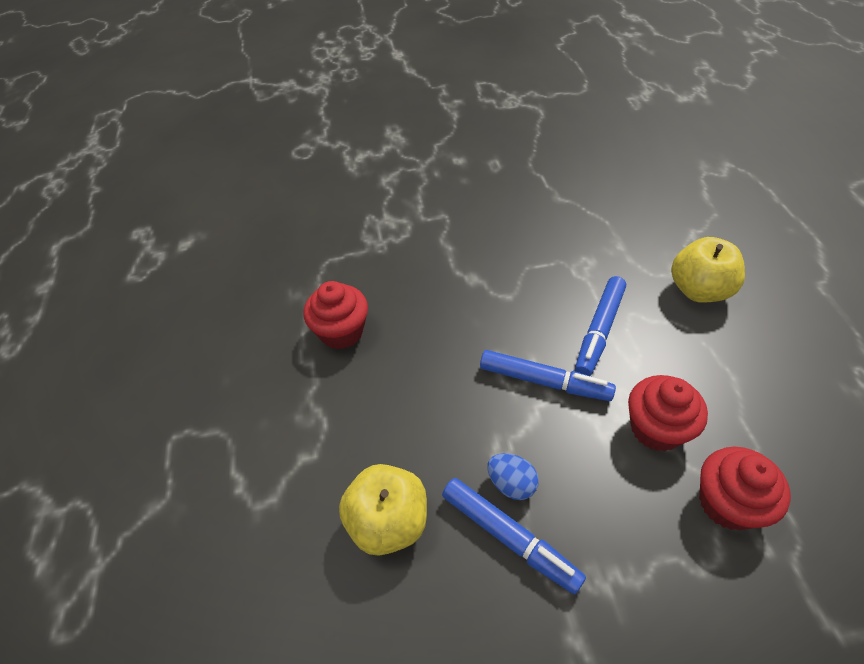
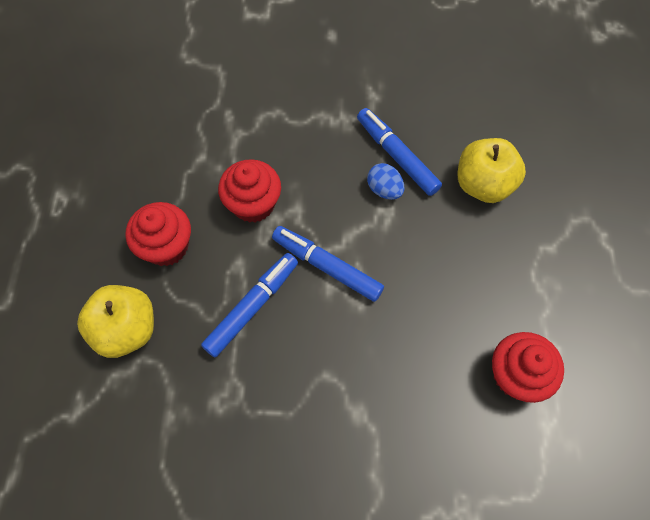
camera: 170 degrees left, 15 degrees up
red cupcake [699,447,791,531] -> red cupcake moved to [126,202,191,266]

